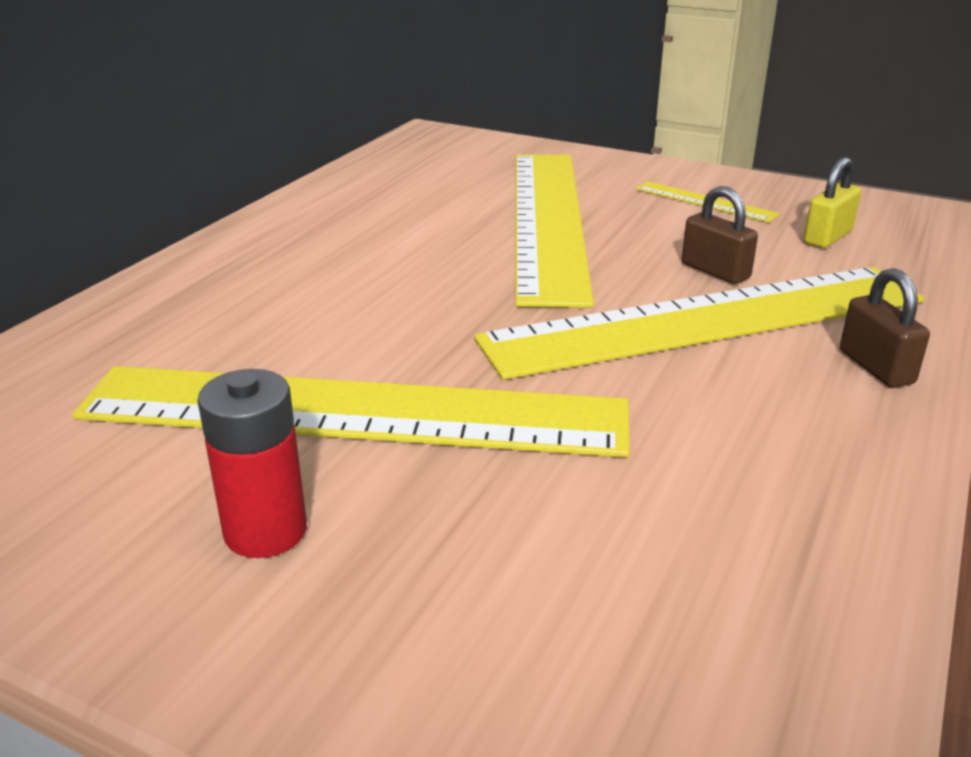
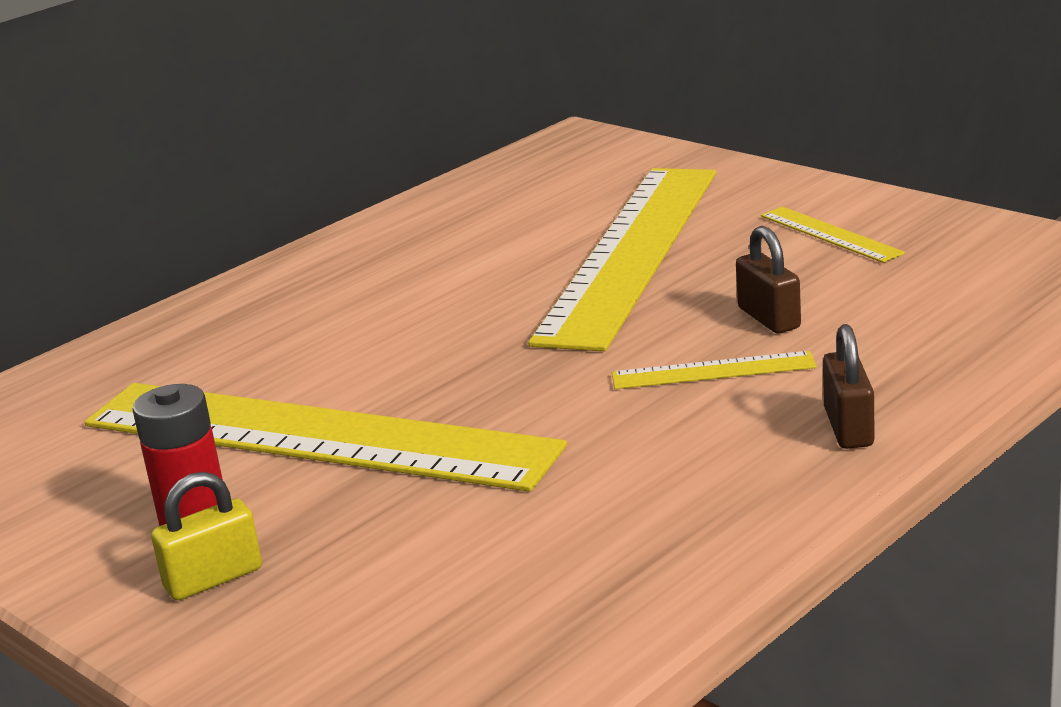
camera: 20 degrees right, 5 degrees down
yellow ruler [474,267,924,380] -> yellow ruler [612,351,817,389], size x0.40
yellow padlock [804,157,861,248] -> yellow padlock moved to [151,472,262,600]

